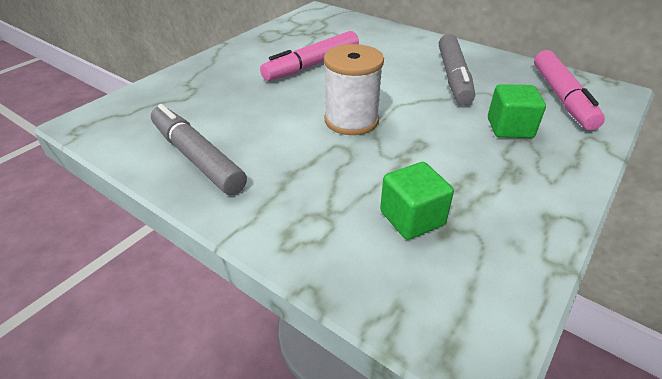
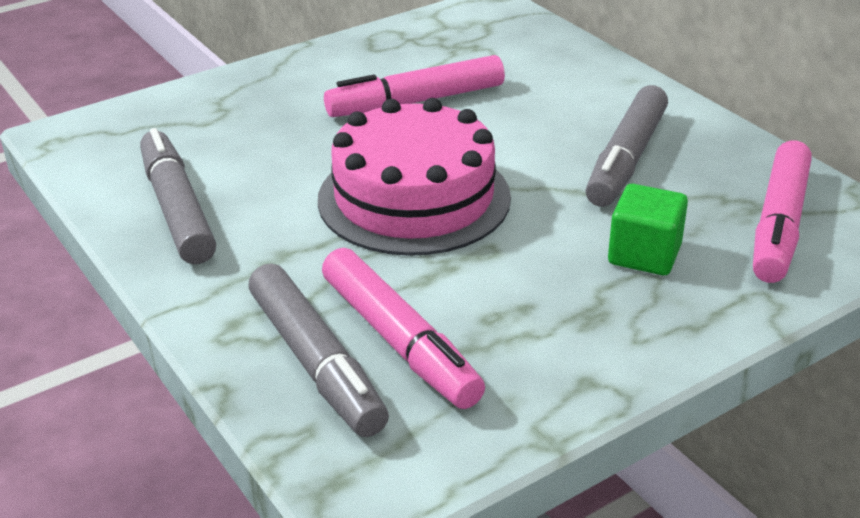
camera: 20 degrees right, 5 degrees down
white spool [324,44,384,135] -> pink cake [318,98,511,256]
green cube [380,162,454,240] -> pink marker [322,248,485,409]
none -> grey marker [248,263,389,437]

